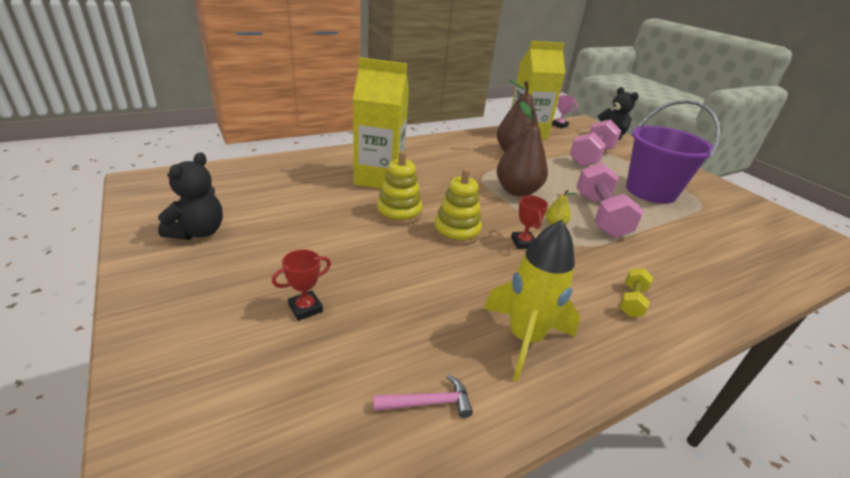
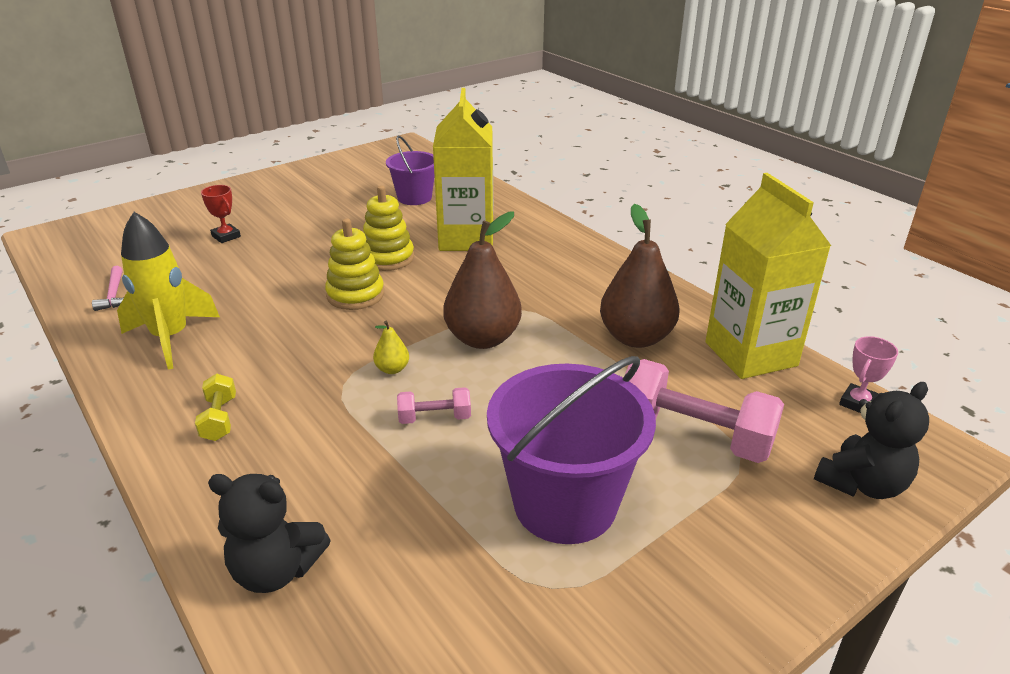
camera: 85 degrees right, 0 degrees up
black teddy bear [158,153,223,240] -> black teddy bear moved to [208,474,331,593]
red trophy [511,195,548,249] -> none
pink dumbbell [576,162,643,238] -> pink dumbbell [397,387,471,424], size x0.49
yellow dumbbell [619,268,653,317] -> yellow dumbbell turned 60 degrees clockwise [195,374,236,441]
none -> purple bucket [386,136,435,205]

